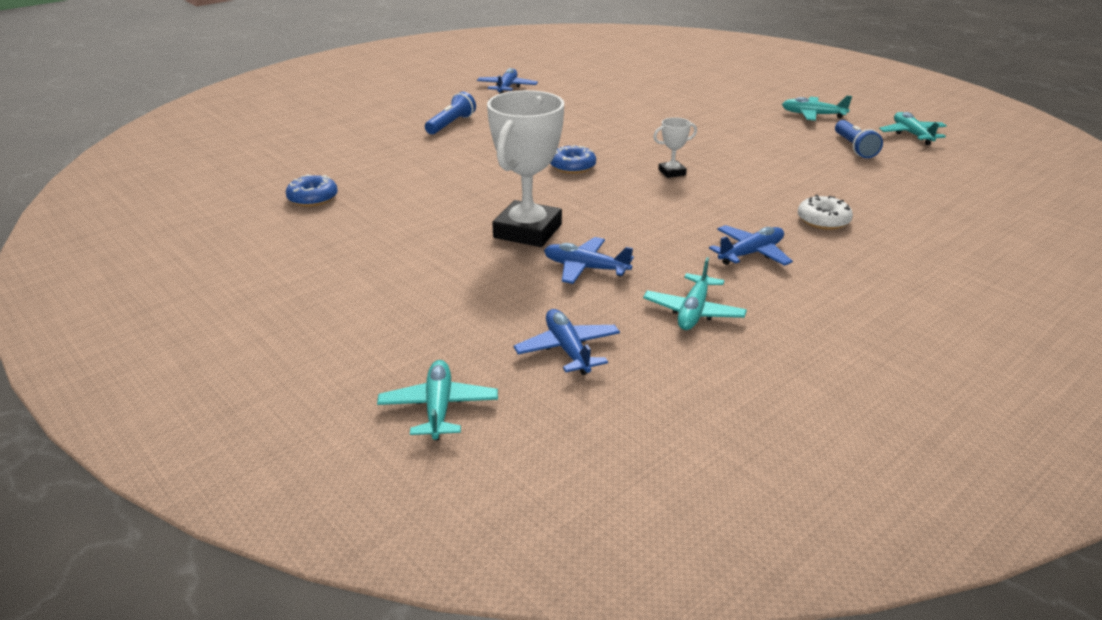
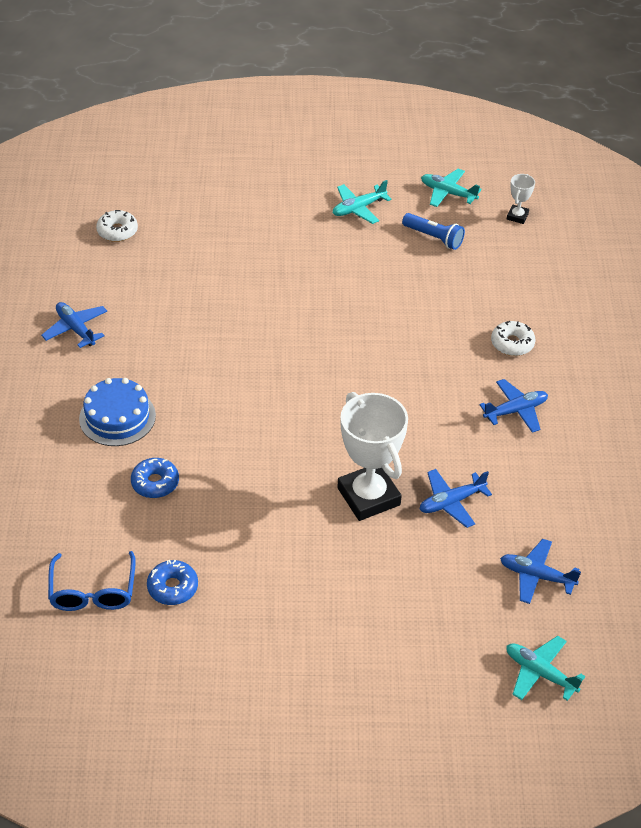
camera: 50 degrees left, 15 degrees up
blue flashlight [425,92,476,134] -> blue cake [79,378,156,446]
blue donut [550,145,596,174] -> blue donut moved to [131,458,179,498]
turquoise plane [643,257,747,330] -> none
white trophy [653,117,697,178] -> white trophy moved to [507,174,535,224]
blue plane [709,225,793,266] -> blue plane turned 60 degrees clockwise [479,379,548,433]
none -> blue glasses [48,551,136,611]
none -> white donut [96,210,138,242]

